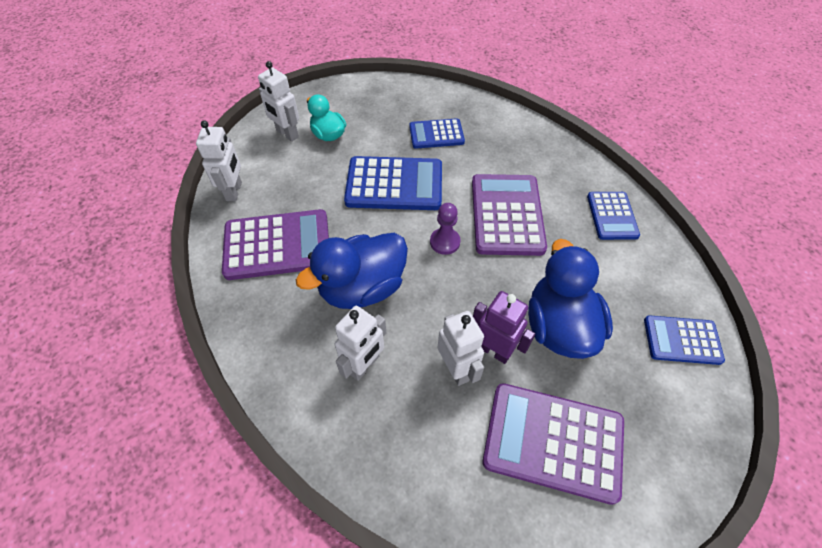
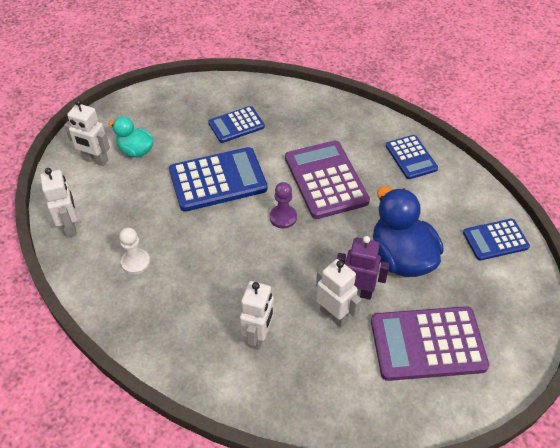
camera: 20 degrees left, 5 degrees down
purple calculator [222,209,329,280] -> white pawn [119,228,150,275]
blue duck [296,233,408,309] -> none

